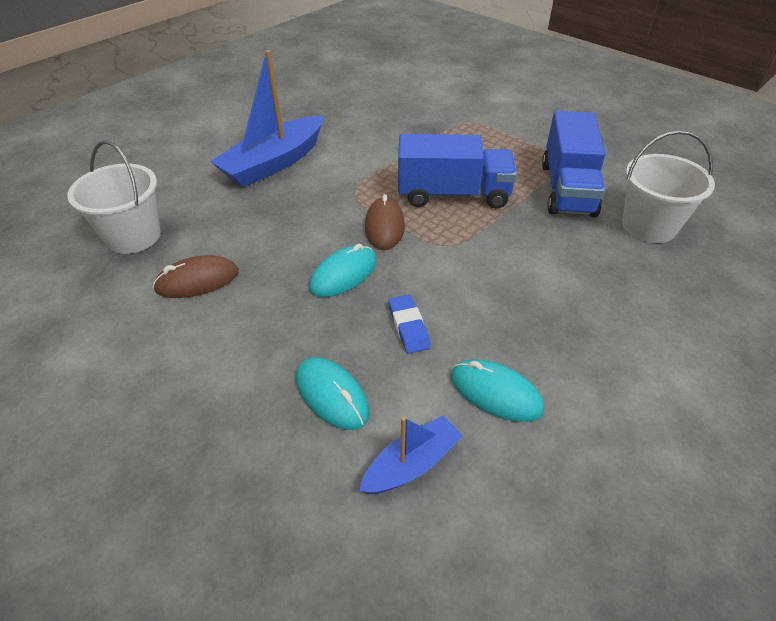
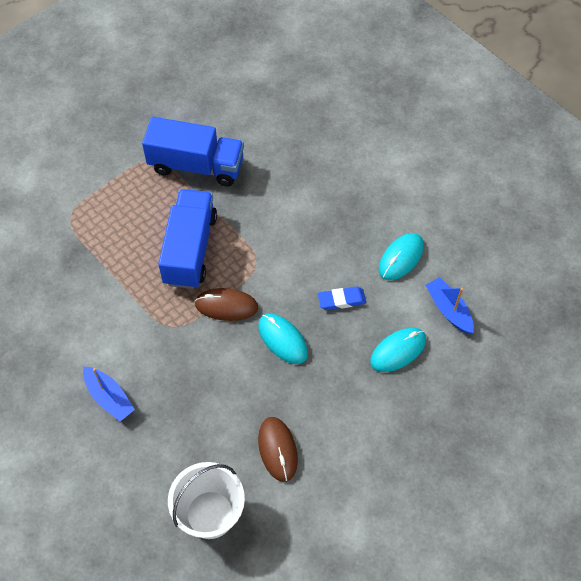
camera: 85 degrees left, 15 degrees up
blue boat [210,50,324,187] -> blue boat [83,366,135,421], size x0.54
white bucket [622,130,715,243] -> none

